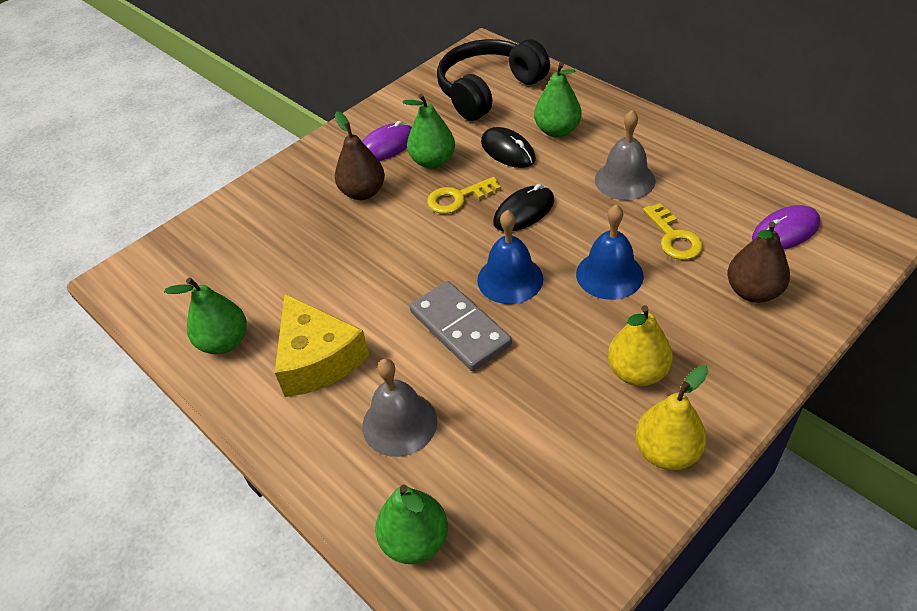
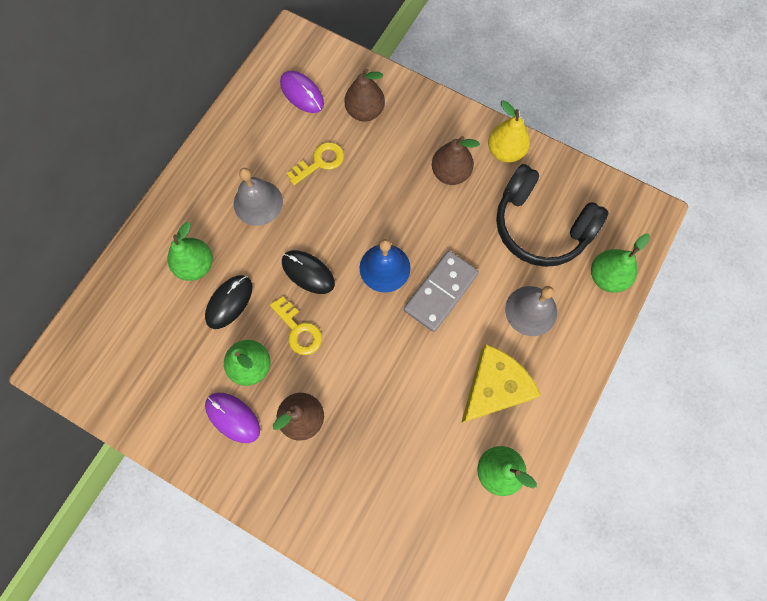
camera: 110 degrees left, 25 degrees up
black headphones [437,39,550,121] -> black headphones moved to [496,164,609,267]
blue bell [576,205,644,300] -> none
yellow pear [608,305,673,386] -> brown pear [432,136,480,185]

